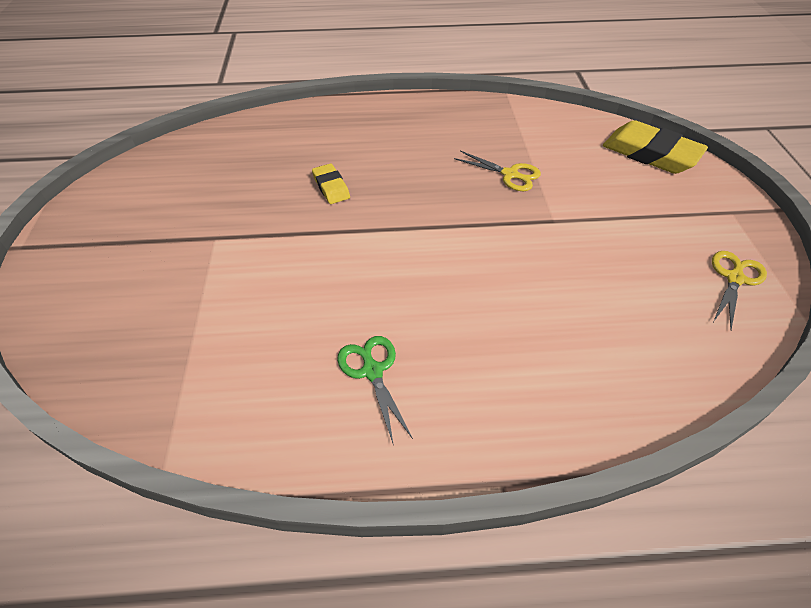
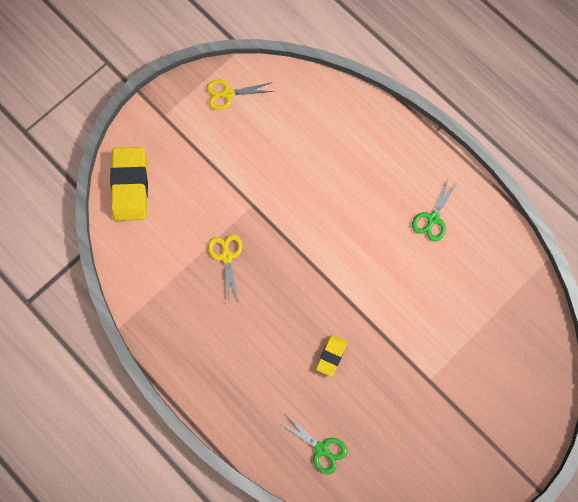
camera: 130 degrees left, 25 degrees up
none -> green scissors [279,415,347,474]

